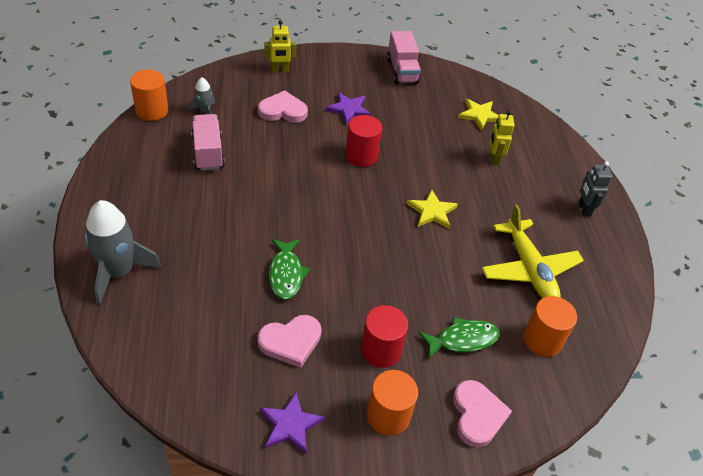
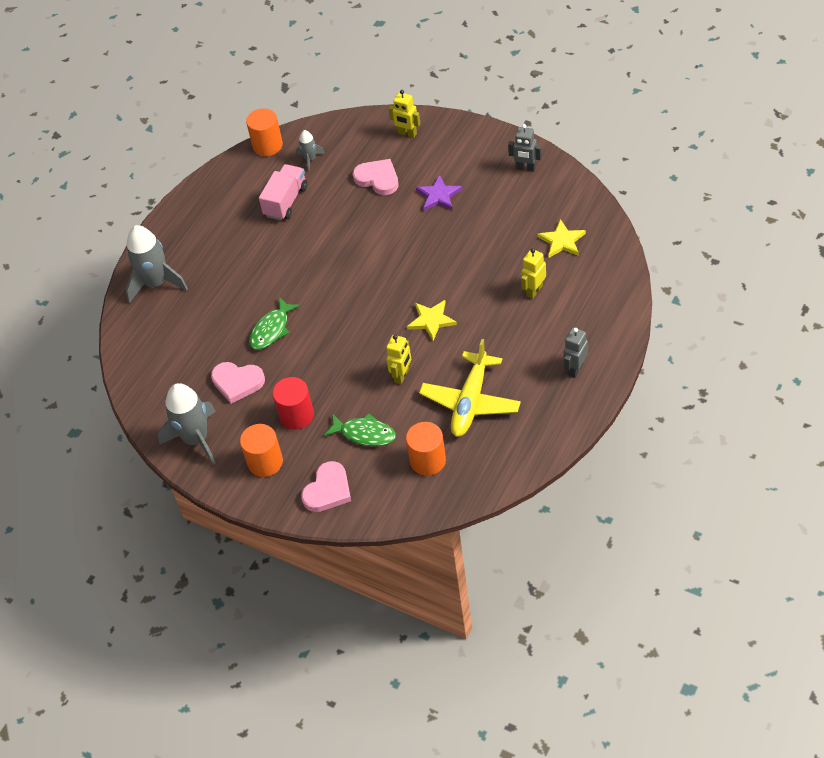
camera: 45 degrees right, 5 degrees up
purple star [260,392,325,454] -> grey rocket [158,383,216,465]
red cylinder [345,115,382,167] -> none
pink truck [387,31,421,84] -> grey robot [508,124,542,172]
none -> yellow robot [386,335,411,384]

